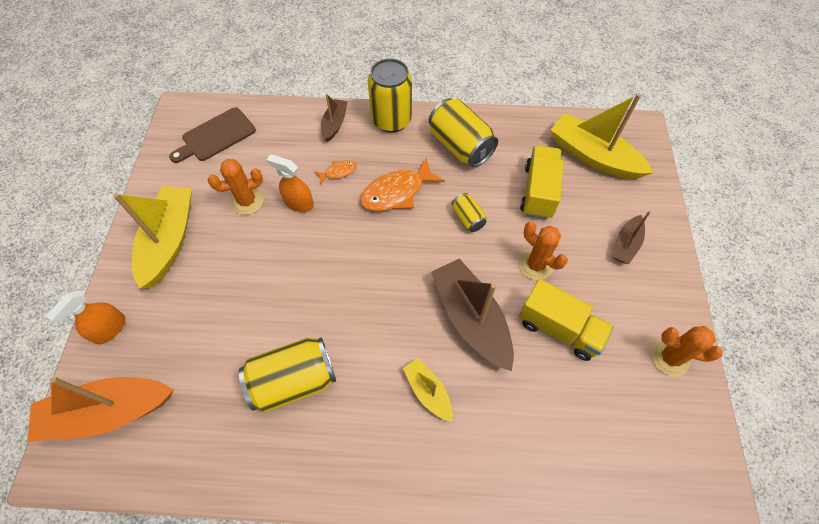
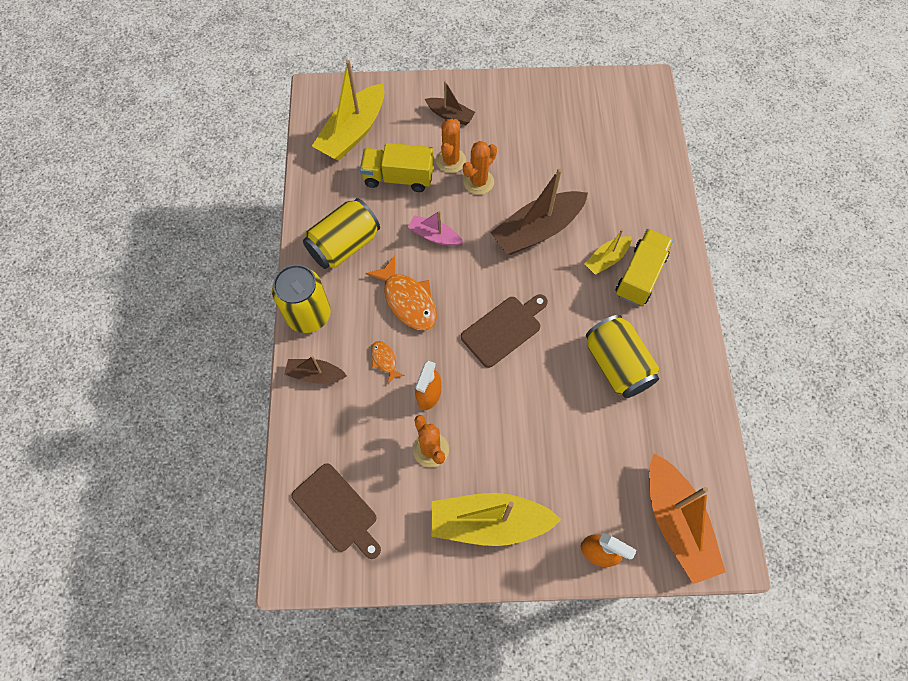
camera: 95 degrees left, 5 degrees up
yellow can [452,193,486,232] -> pink boat [408,211,463,246]
yellow truck [519,279,614,361] -> yellow truck moved to [615,229,673,306]
orange cactus [651,326,723,377] -> orange cactus moved to [436,119,466,173]
none -> brown cutting board [461,294,548,368]

